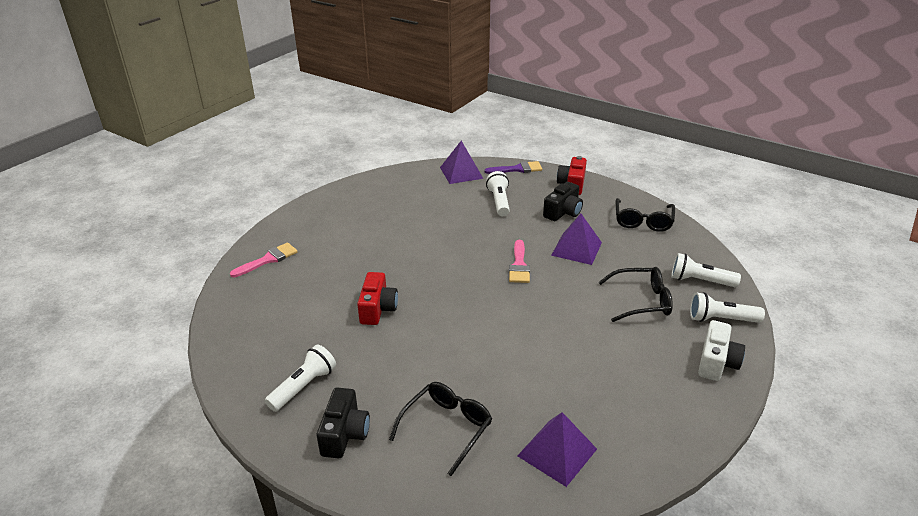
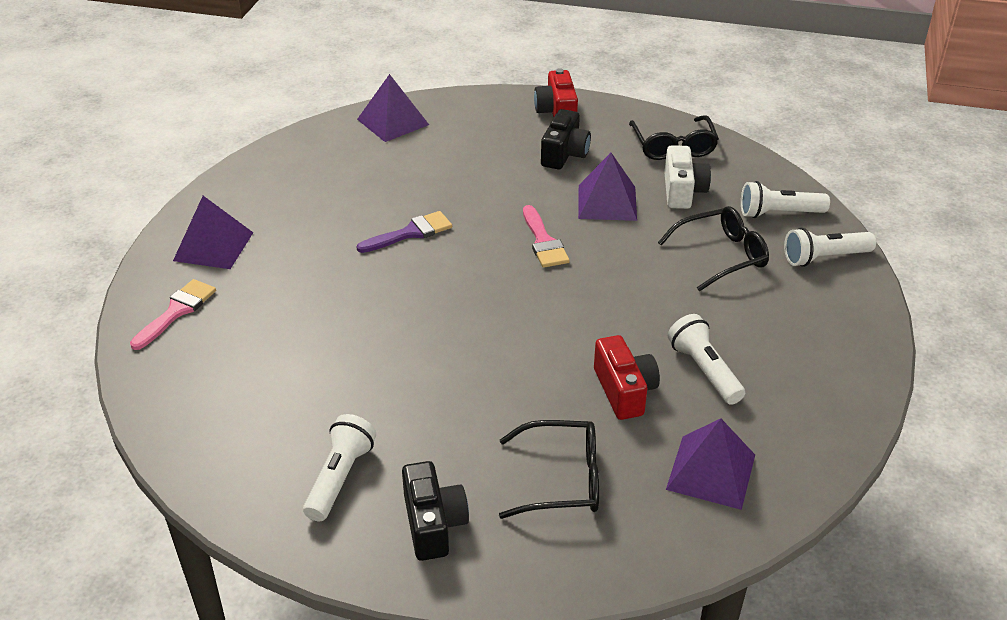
camera: 20 degrees left, 5 degrees up
red camera [357,272,398,325] -> red camera moved to [594,335,660,420]
black glasses [389,382,492,476] -> black glasses turned 75 degrees clockwise [499,420,599,519]
purple brush [484,161,542,174] -> purple brush moved to [356,211,452,253]
white flashlight [486,171,510,216] -> white flashlight moved to [668,314,745,405]
white camera [698,320,745,381] -> white camera moved to [664,145,711,209]
none -> purple pyramid [173,196,253,269]

